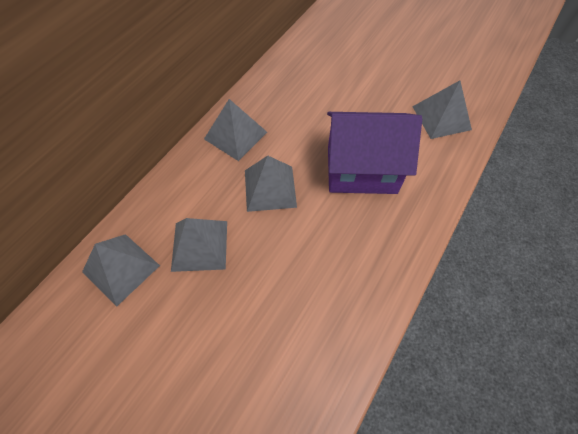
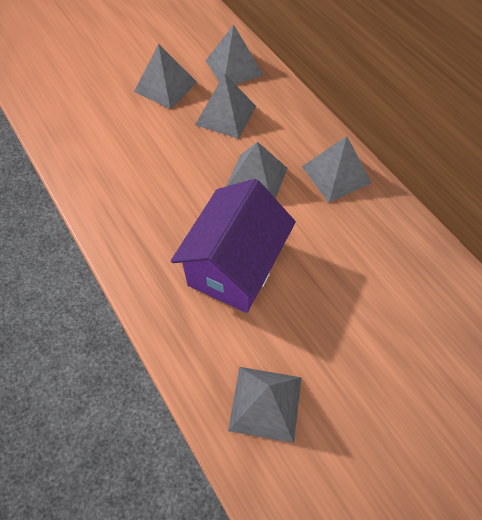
camera: 115 degrees right, 0 degrees up
none -> grey pyramid [134,44,197,110]

